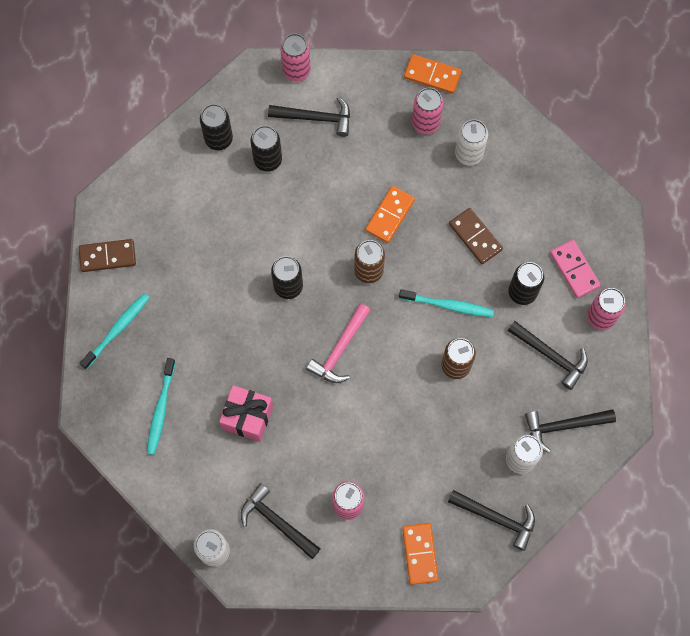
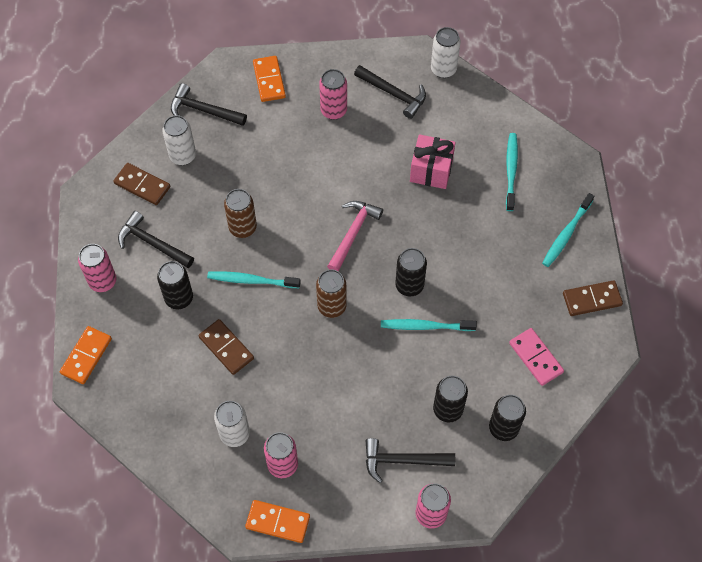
camera: 175 degrees right, 10 degrees down
orange domino [365,186,415,243] -> orange domino moved to [60,326,112,384]
black hammer [525,409,616,453] -> brown domino [113,163,170,205]
pink domino [550,240,601,298] -> pink domino moved to [509,328,564,386]
none -> turquoise toothbrush [381,319,477,331]

